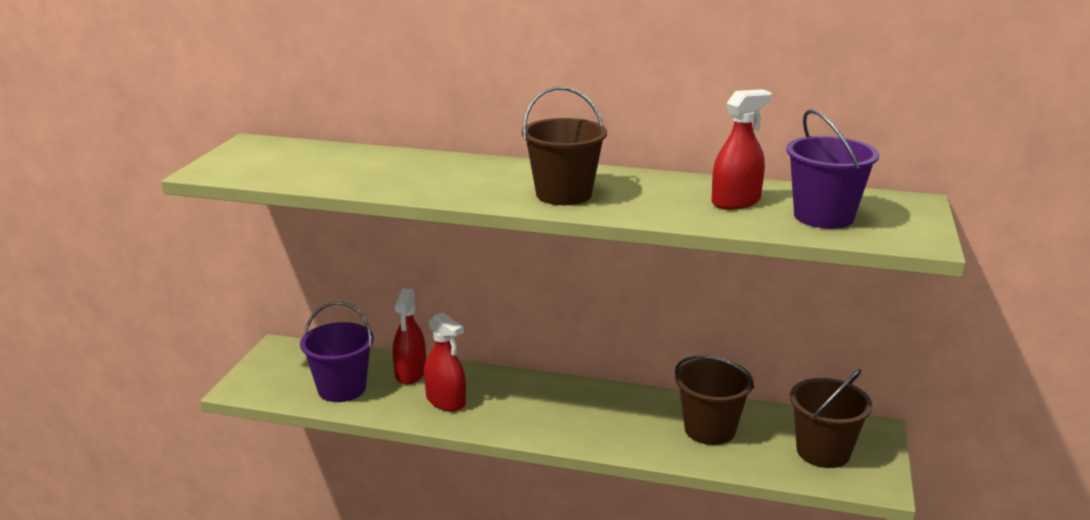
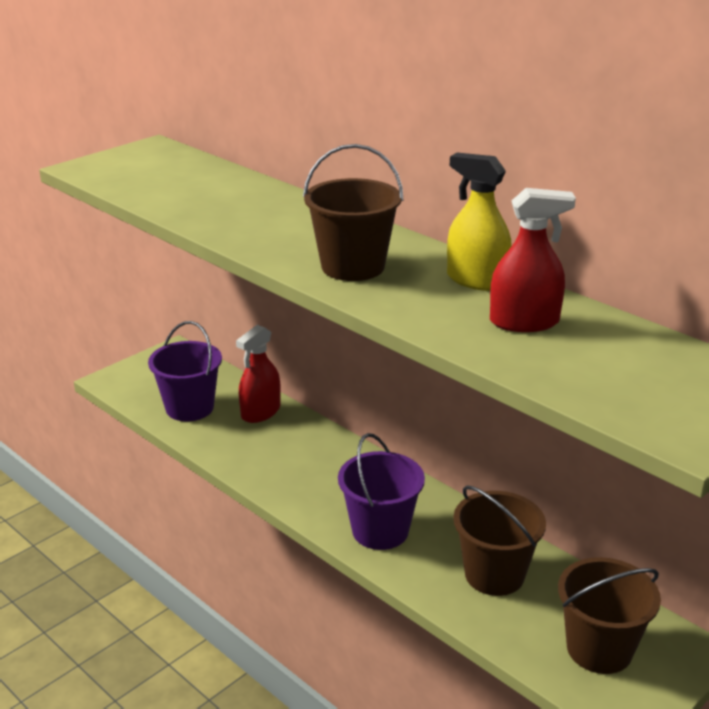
camera: 30 degrees right, 5 degrees up
red spray bottle [424,312,466,411] -> none
purple bucket [786,109,879,229] -> purple bucket moved to [338,433,425,550]
none -> yellow spray bottle [447,152,511,291]

